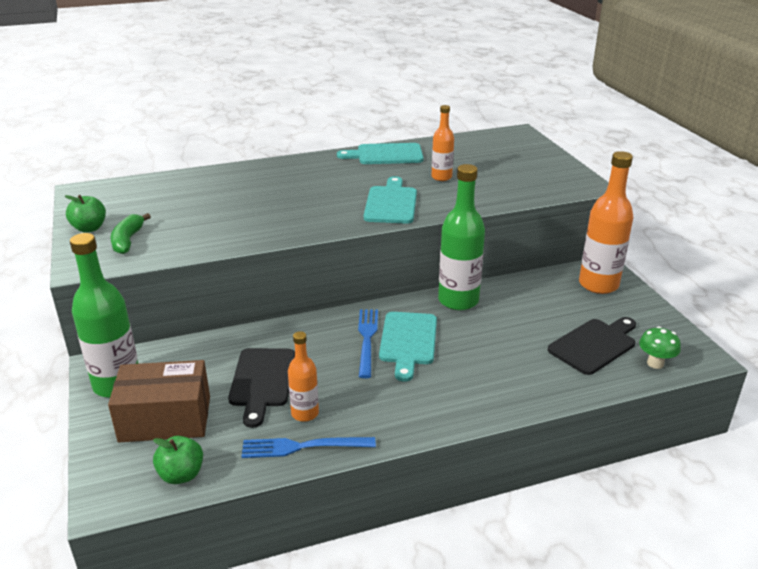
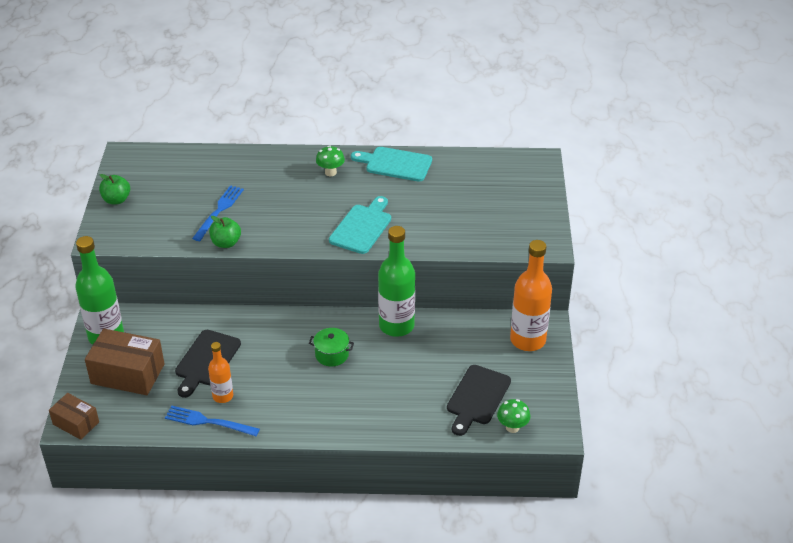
camera: 20 degrees right, 10 degrees up
green banana [111,213,151,254] -> none
green apple [153,436,203,484] -> green apple moved to [209,216,241,248]
blue fork [358,309,378,378] -> blue fork moved to [192,185,244,241]
turquoise cutting board [379,312,437,382] -> green pot [309,328,354,367]
orange bottle [431,105,454,181] -> none
black cutting board [548,317,636,375] -> black cutting board turned 135 degrees clockwise [447,365,511,436]
none -> brown box [49,393,99,440]
none -> green mushroom [316,145,345,176]

